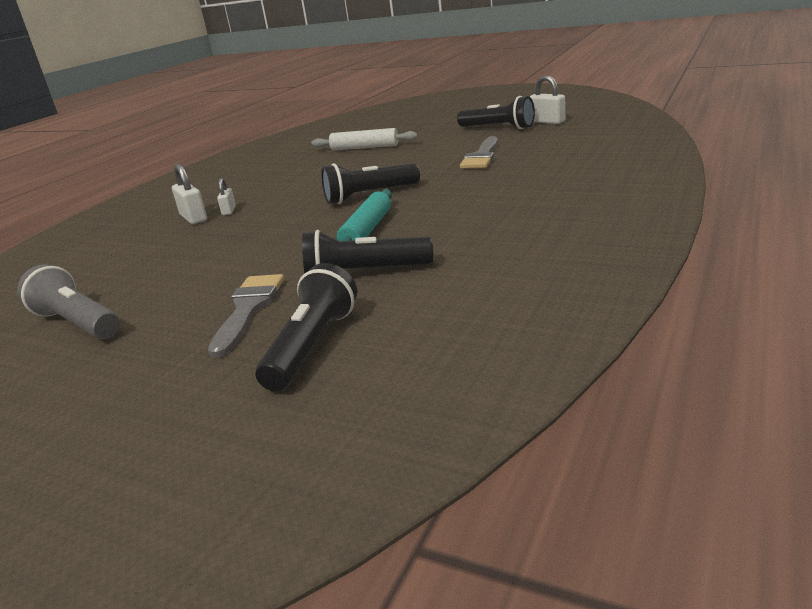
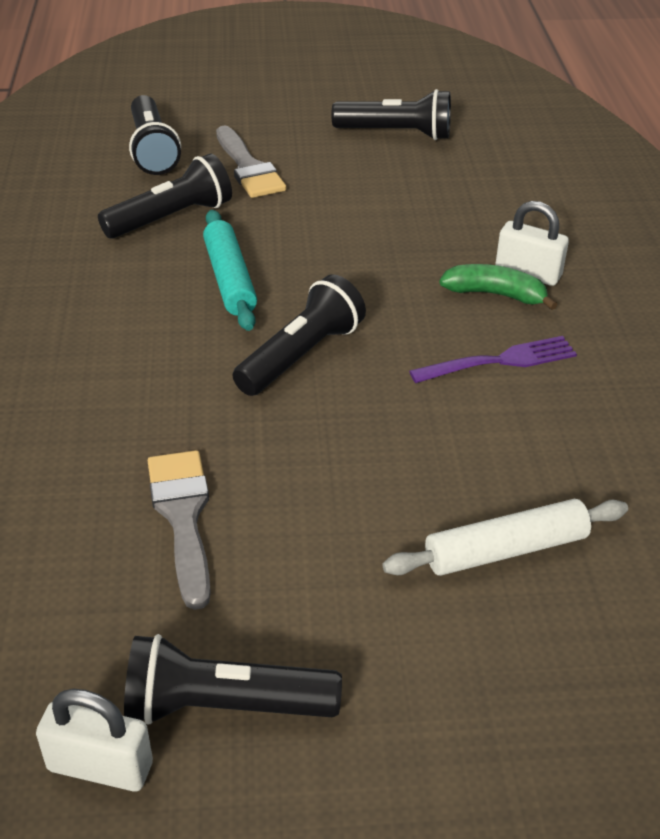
camera: 145 degrees right, 15 degrees up
grey flashlight [17,264,120,339] -> black flashlight [331,89,451,140]
white padlock [217,178,236,215] -> green banana [439,264,558,310]
none -> purple fork [409,336,577,383]

